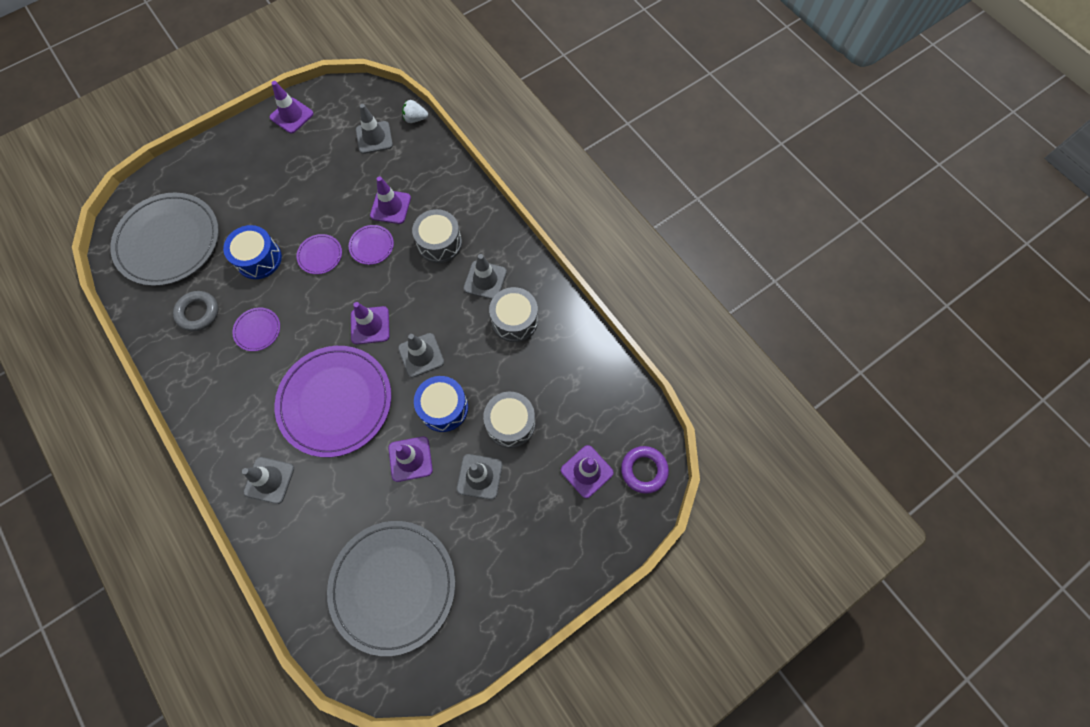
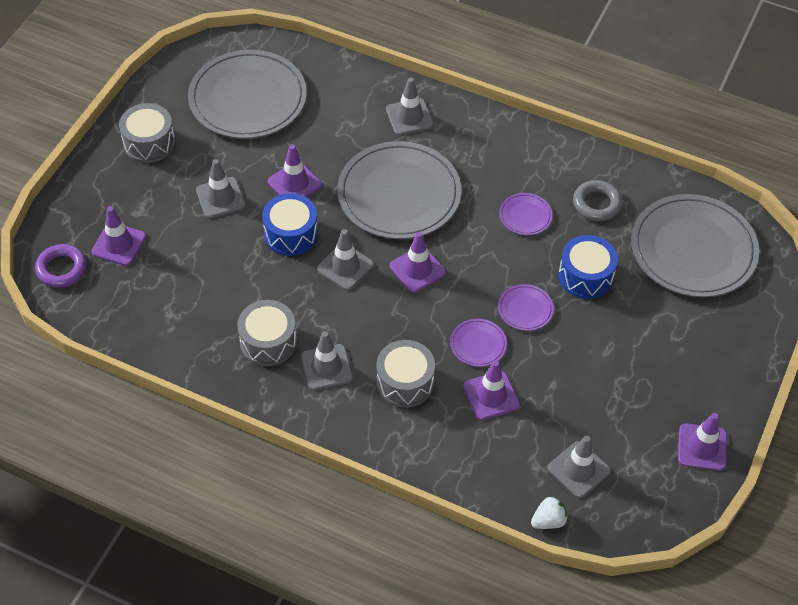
camera: 150 degrees right, 15 degrees down
purple plate [275,346,392,457] -> grey plate [337,141,461,239]
grey drum [483,392,535,448] -> grey drum moved to [119,103,175,163]

